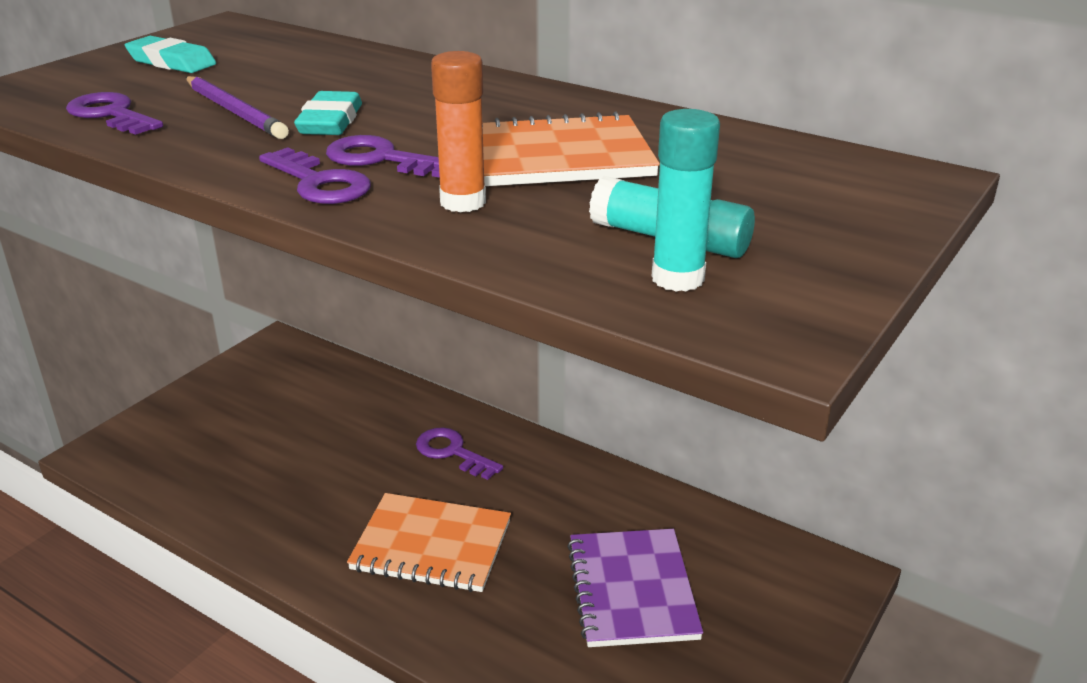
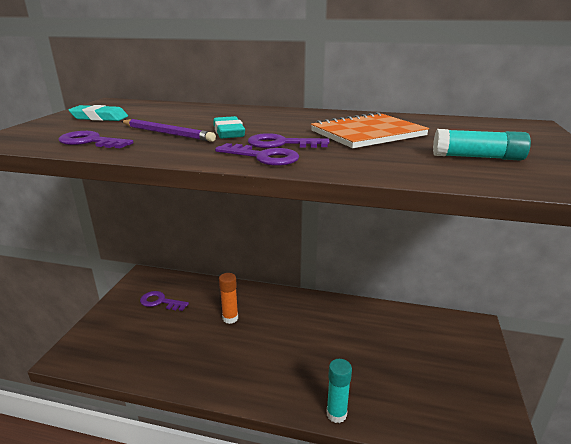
camera: 20 degrees left, 5 degrees down
orange notebook [347,493,511,592] -> none
purple key [416,428,503,480] -> purple key moved to [140,291,189,311]
orange glue stick [431,51,486,212] -> orange glue stick moved to [219,273,238,324]
purple notebook [567,529,703,647] -> none
turquoise glue stick [652,109,720,292] -> turquoise glue stick moved to [326,359,352,423]

